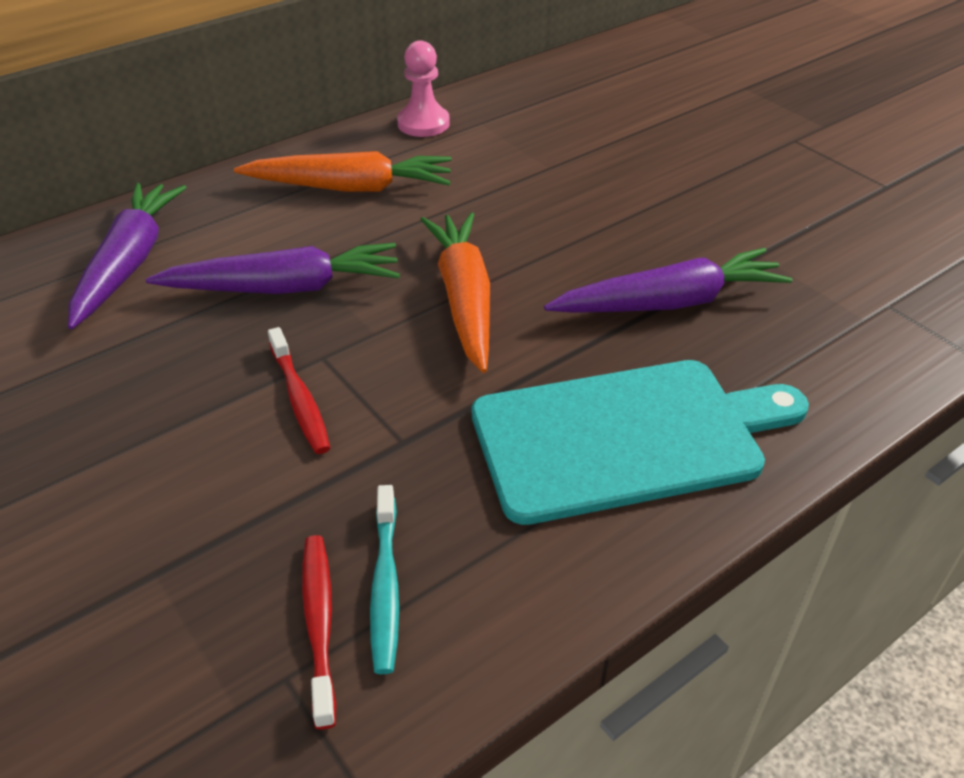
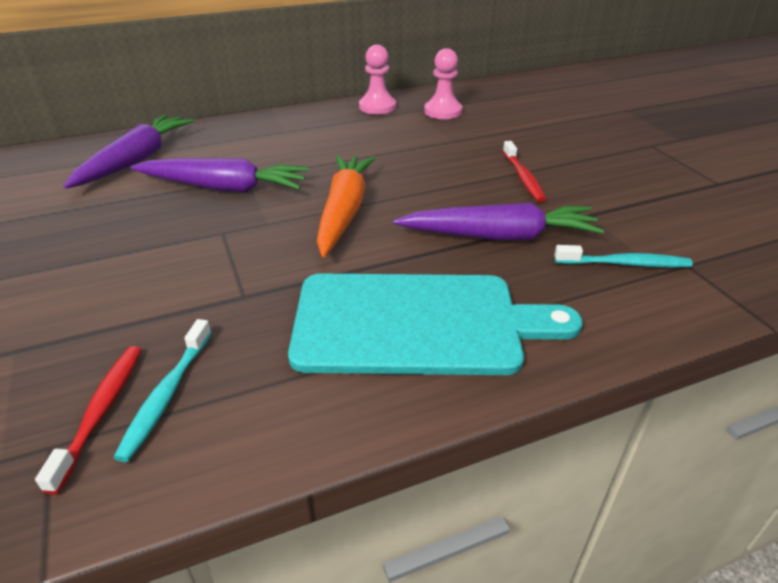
camera: 15 degrees right, 5 degrees down
orange carrot [234,151,452,192] -> none
red toothbrush [268,327,330,454] -> red toothbrush moved to [503,141,546,202]
none -> pink pawn [424,48,462,119]
none -> turquoise toothbrush [554,245,693,268]

